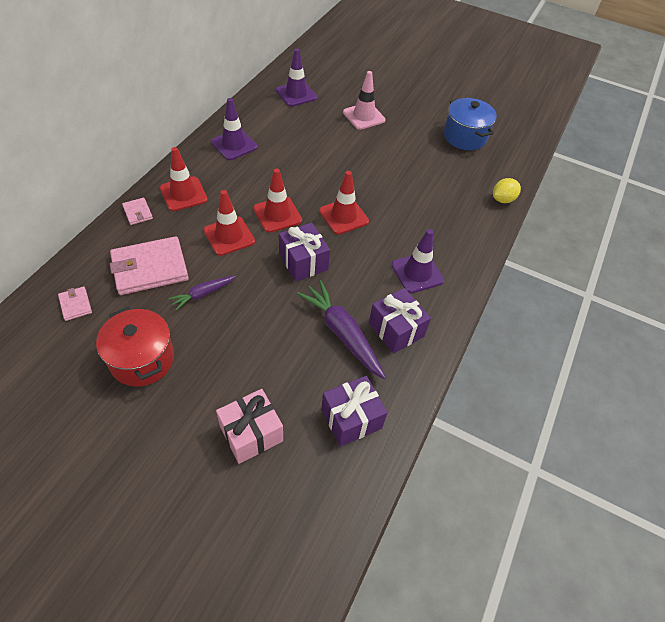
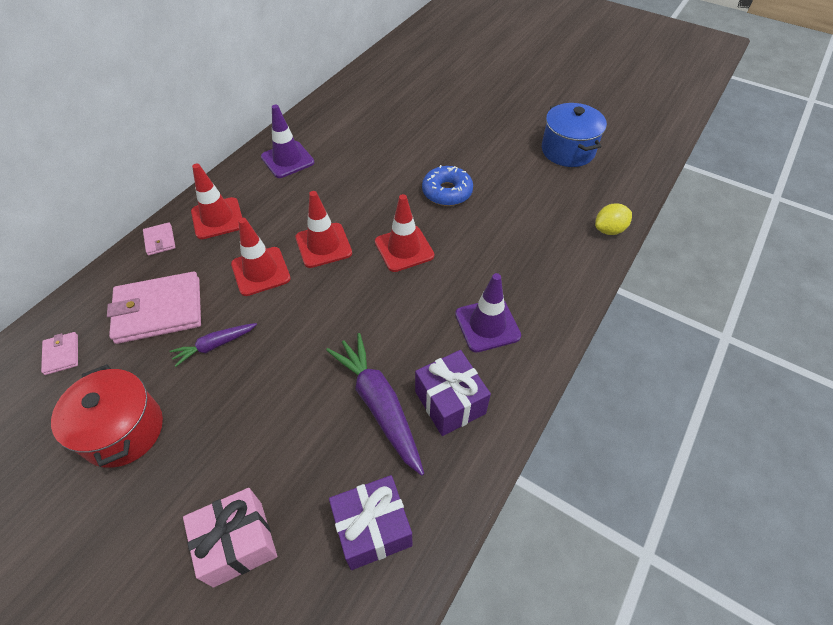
camera: 10 degrees right, 0 degrees up
purple traffic cone [276,48,317,107] -> none
purple gift [279,223,330,281] -> none
pink traffic cone [343,71,386,130] -> none
none -> blue donut [422,165,473,206]

